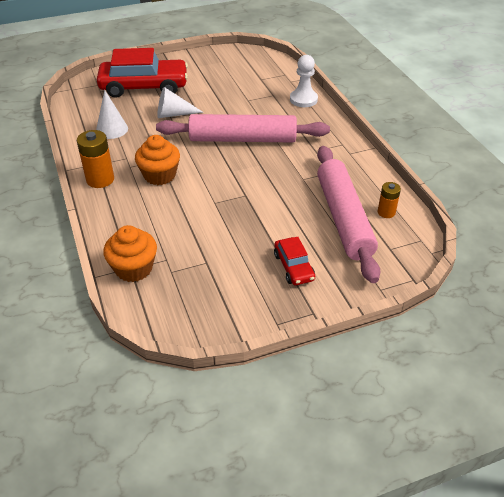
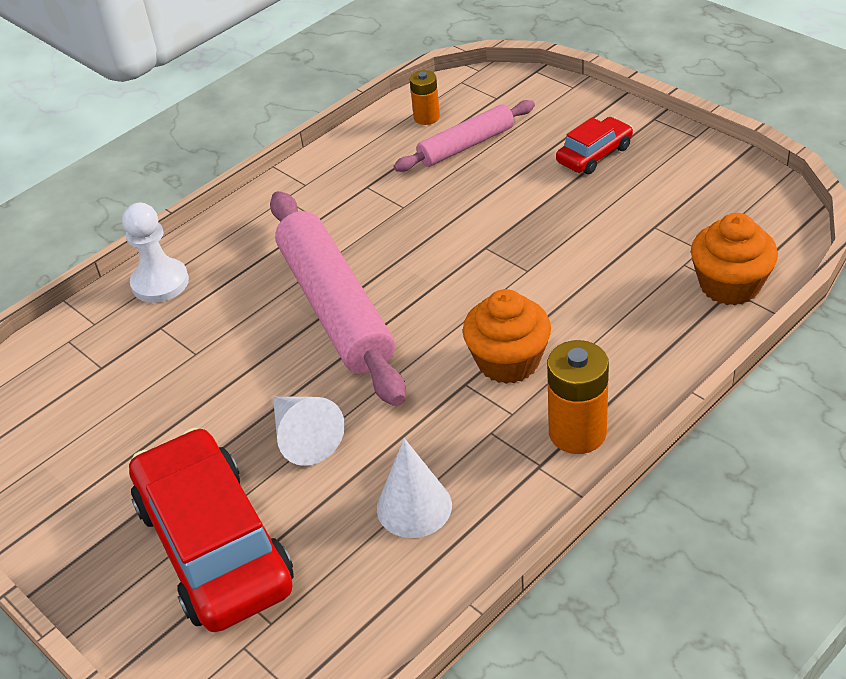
camera: 110 degrees left, 0 degrees up
pink rolling pin [317,146,380,283] -> pink rolling pin [393,100,535,172], size x0.57

